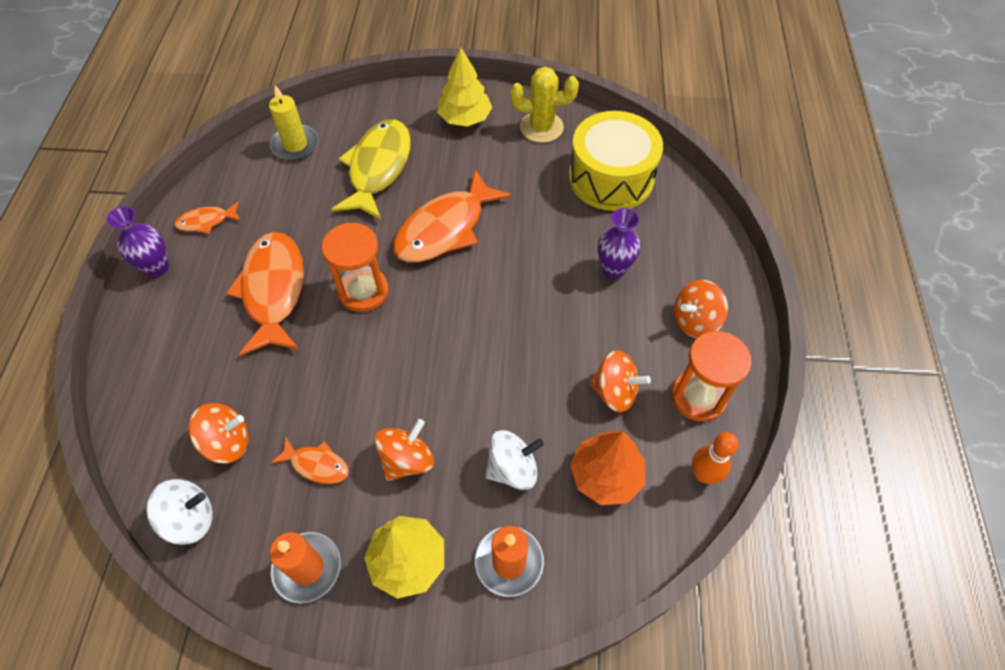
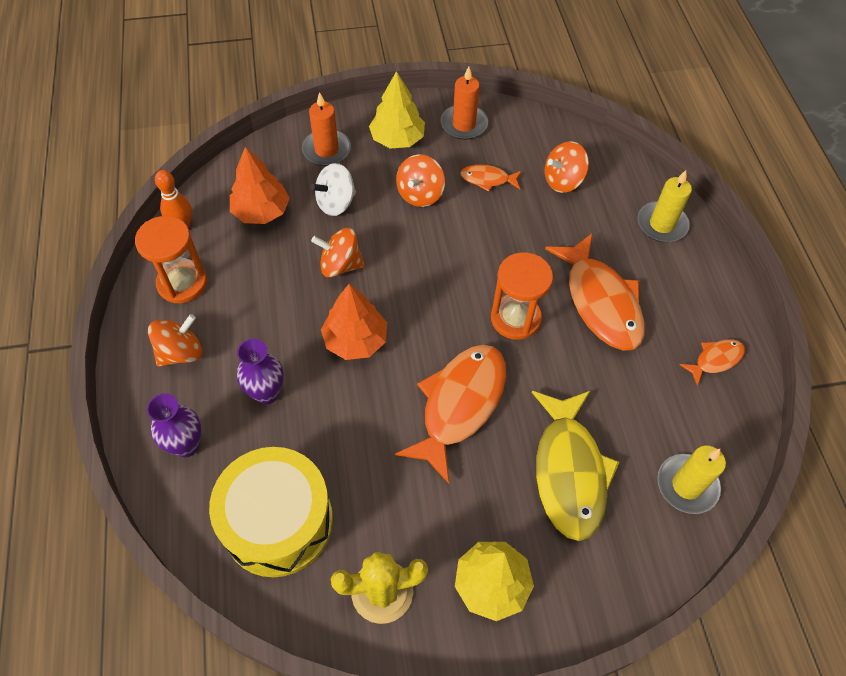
camera: 165 degrees right, 0 degrees up
purple vase [106,206,169,277] -> purple vase moved to [147,393,201,457]
white spinning top [146,479,213,545] -> none
orange spinning top [589,350,651,412] -> orange spinning top moved to [311,228,365,278]
none -> orange tree [321,284,387,360]
none -> yellow candle [637,170,692,242]

